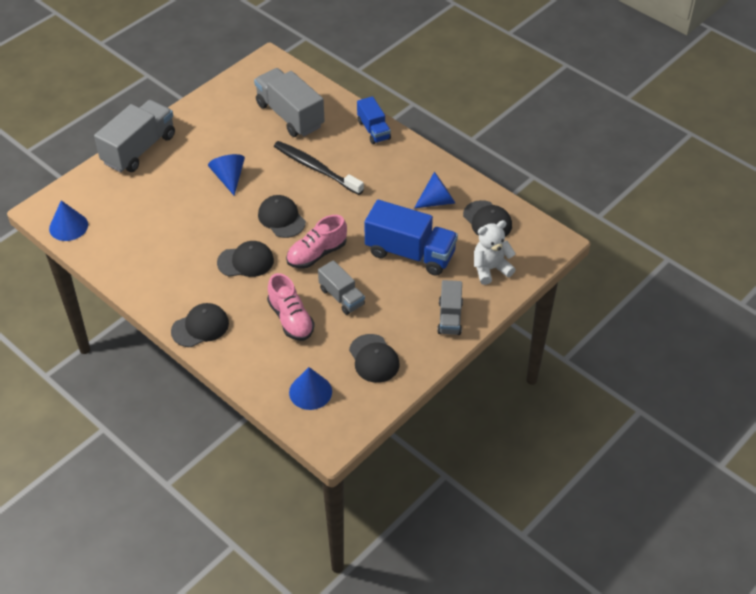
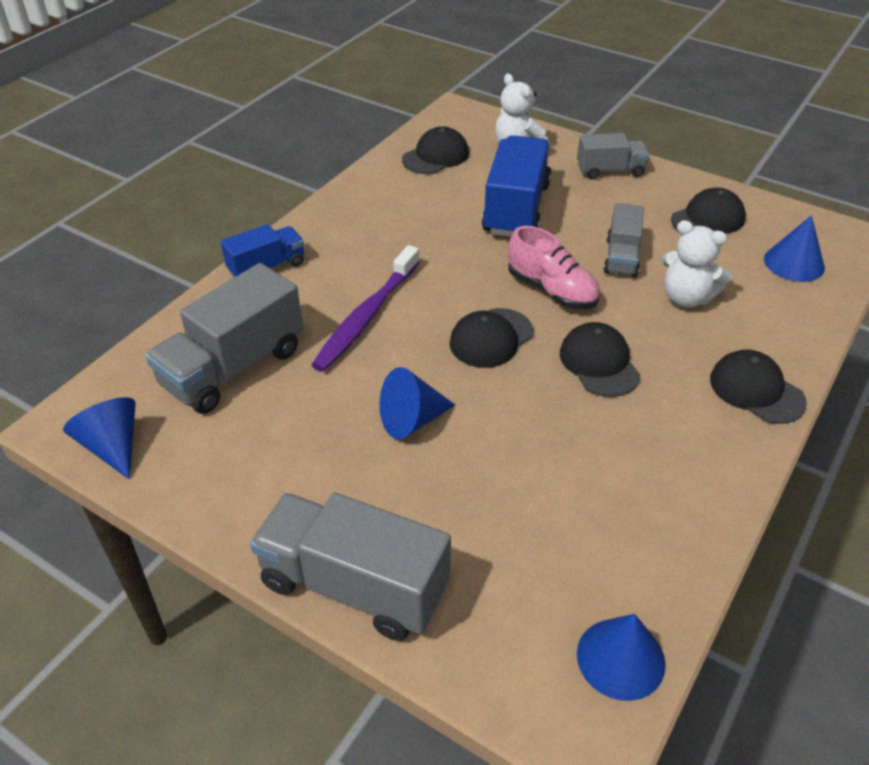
camera: 100 degrees left, 5 degrees down
pink shoe [267,273,315,341] -> white teddy bear [662,220,731,308]
black toothbrush [274,141,364,195] -> purple toothbrush [311,245,420,372]
grey truck [318,260,365,315] -> grey truck turned 150 degrees clockwise [603,203,644,277]
blue cone [414,172,455,209] -> blue cone moved to [63,397,136,479]

